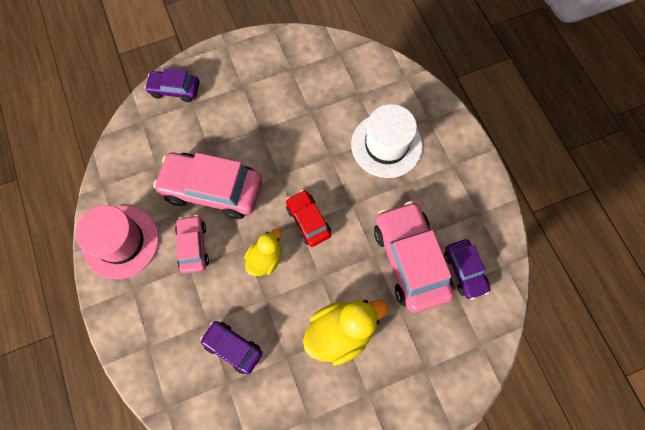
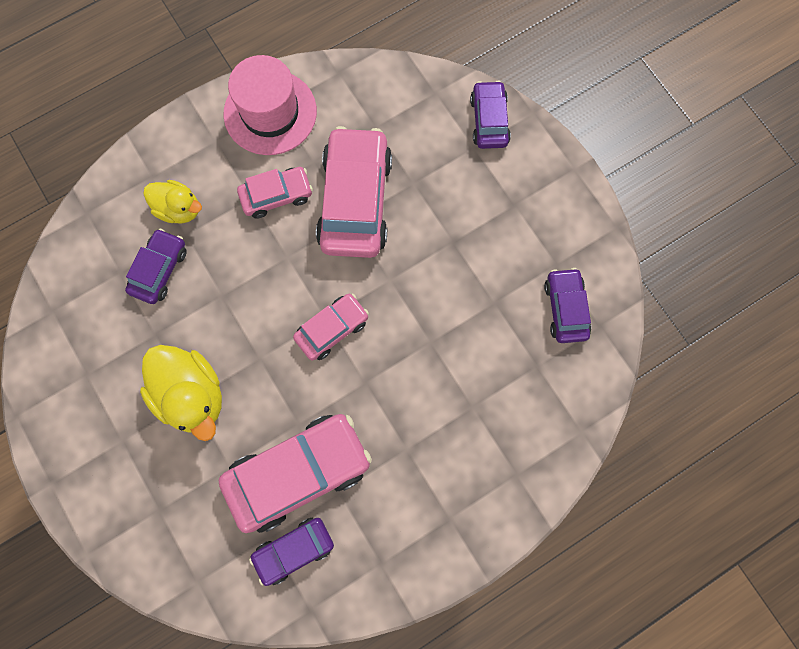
camera: 80 degrees right, 5 degrees up
yellow duck [244,228,281,276] -> yellow duck moved to [144,180,202,224]
red car [286,190,331,247] -> pink car [293,294,369,361]
white hat [351,104,423,178] -> none
none -> purple car [544,268,591,343]

